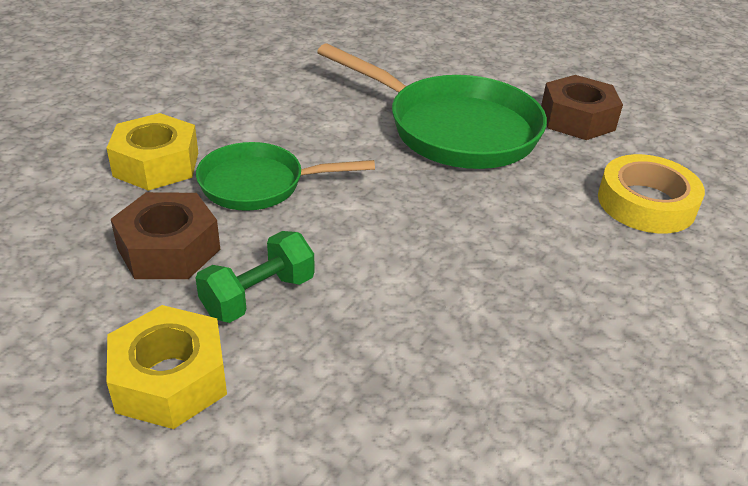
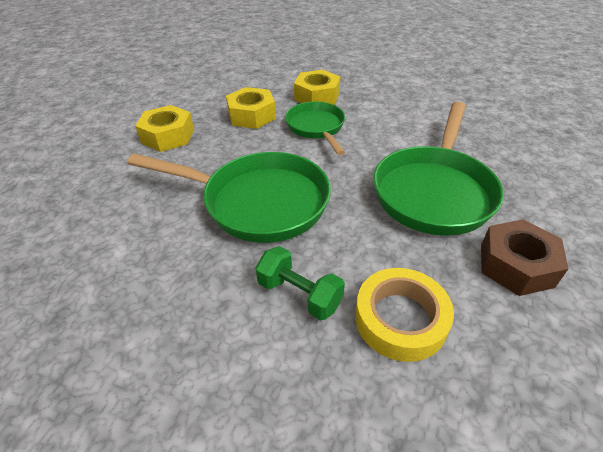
camera: 80 degrees right, 5 degrees up
brown nut [111,192,220,279] -> yellow nut [226,87,276,129]
green dumbbell [196,231,314,323] -> green dumbbell moved to [255,246,345,320]
none -> green pan [127,152,331,243]

